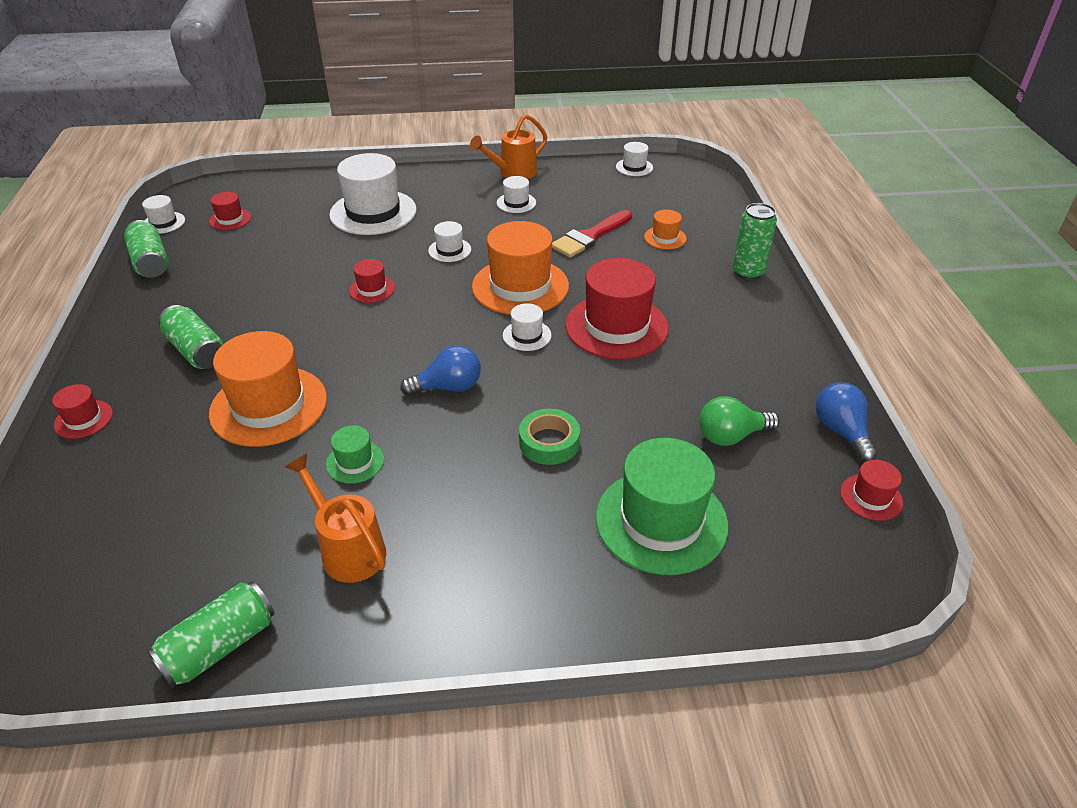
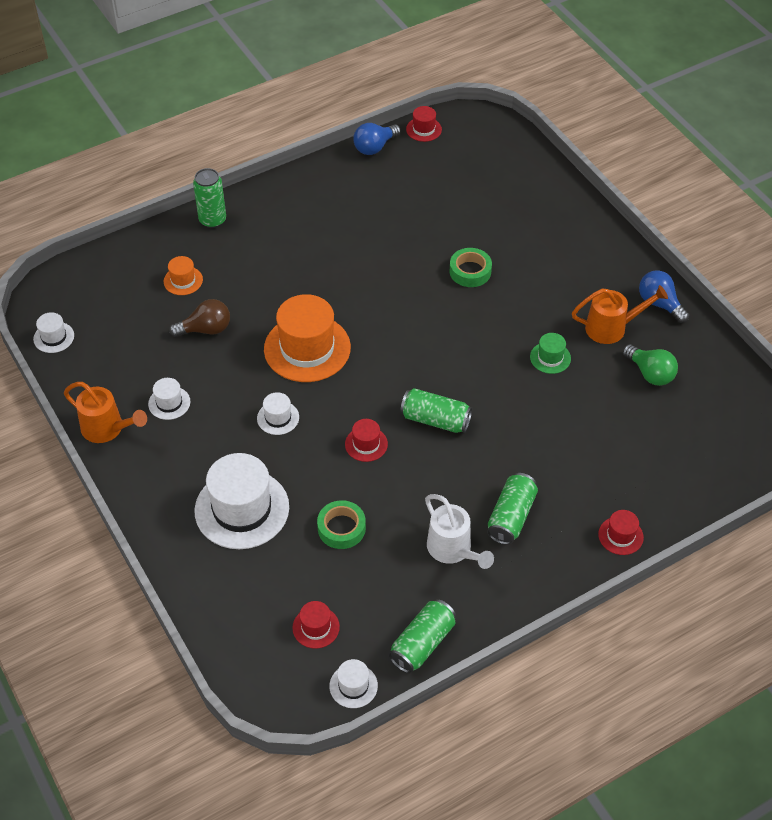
camera: 115 degrees left, 10 degrees up
green can [147,582,275,688] -> green can moved to [400,388,472,433]
orange hat [209,331,327,447] -> none
orange watering can [285,454,386,583] -> orange watering can turned 120 degrees counterclockwise [572,285,668,344]
blue light bulb [401,345,481,396] -> blue light bulb moved to [639,270,689,323]
white hat [503,303,552,351] -> none
red brush [552,210,632,258] -> brown light bulb [169,299,230,337]
red hat [565,258,669,359] -> none
green hat [596,438,728,575] -> none
green light bulb [699,396,780,446] -> green light bulb moved to [623,344,678,386]
none -> green tape [317,500,366,549]
none -> white watering can [425,494,494,569]

